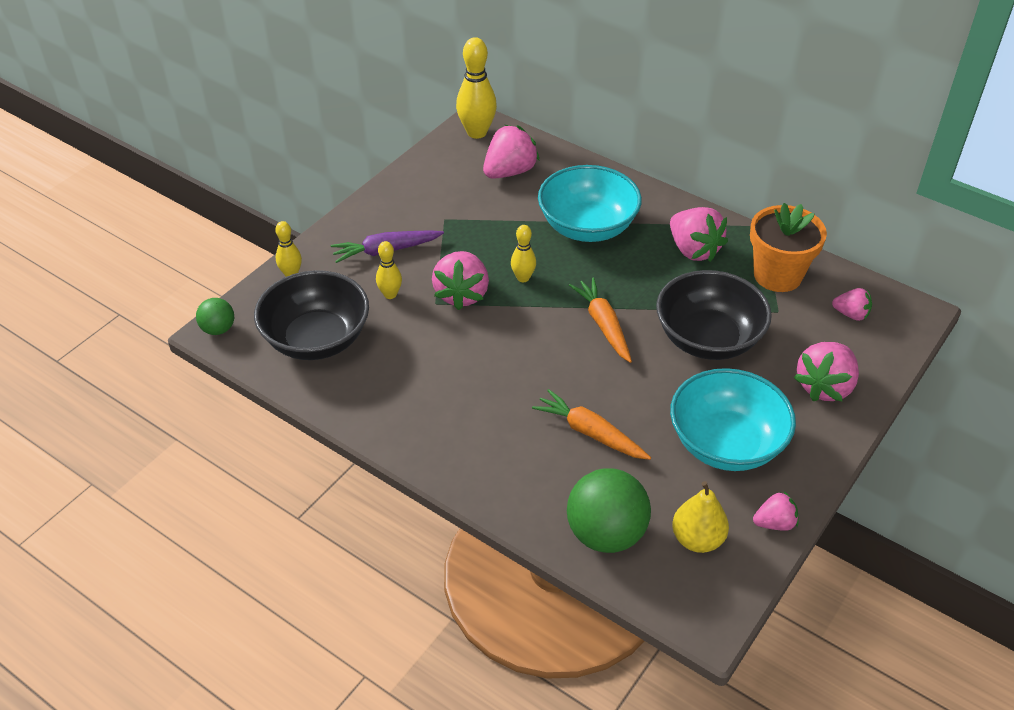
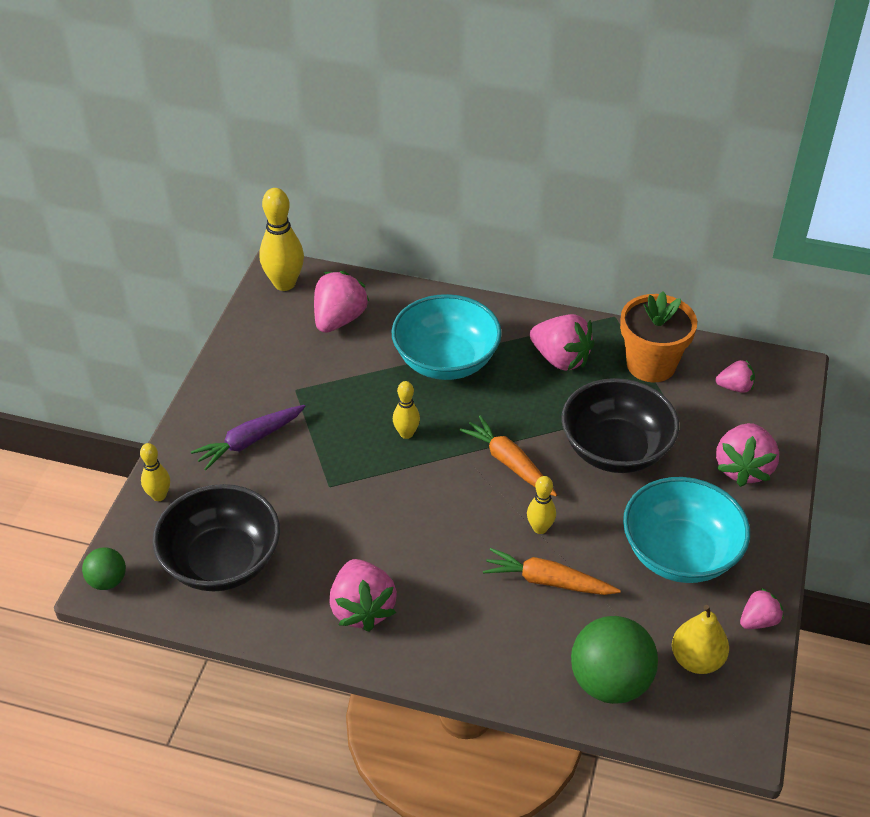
camera: 20 degrees left, 0 degrees up
yellow bowling pin [376,241,402,299] -> yellow bowling pin moved to [527,476,556,534]
pink strawberry [432,251,489,310] -> pink strawberry moved to [329,559,397,632]

